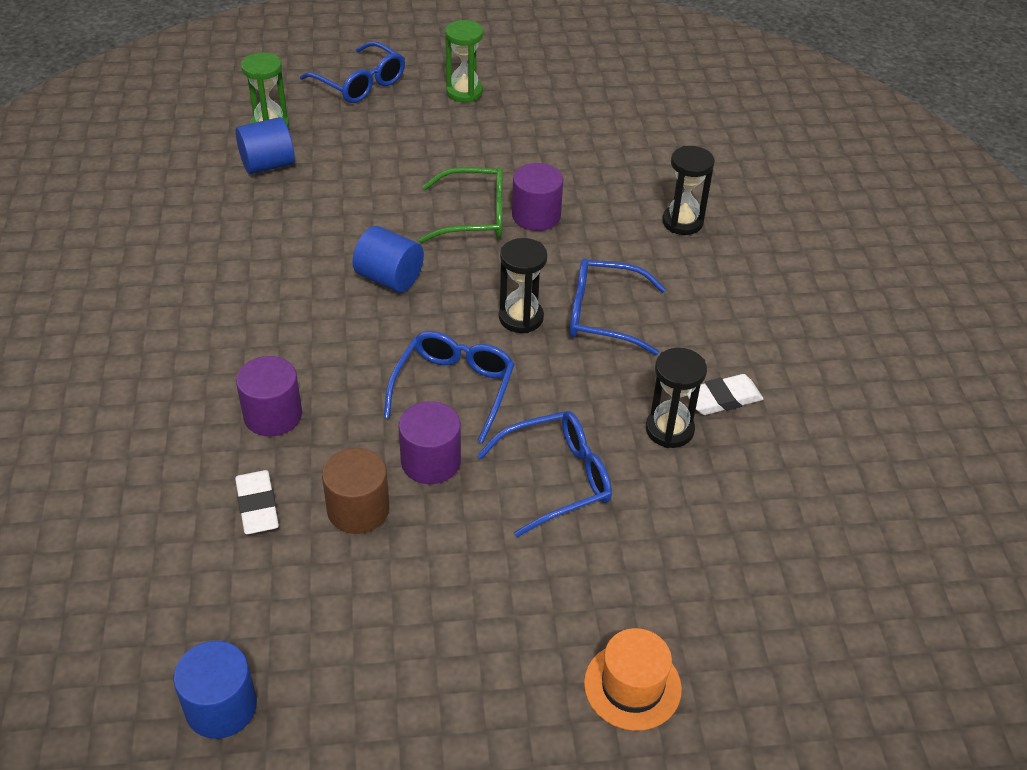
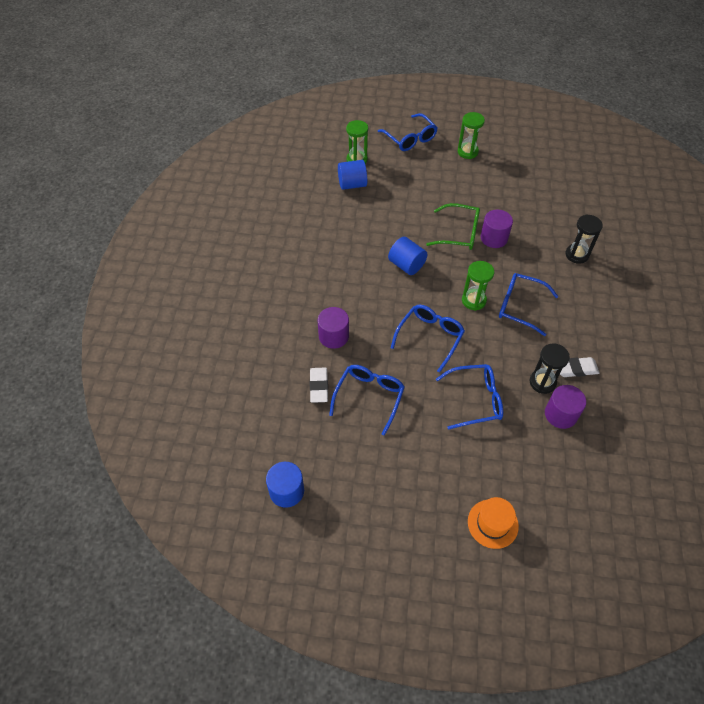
camera: 15 degrees right, 10 degrees up
brown cylinder [322,448,389,534] -> blue glasses [329,365,405,436]
purple cylinder [399,401,461,484] -> purple cylinder moved to [545,385,586,429]
black hourglass [499,238,548,333] -> green hourglass [462,261,494,311]

